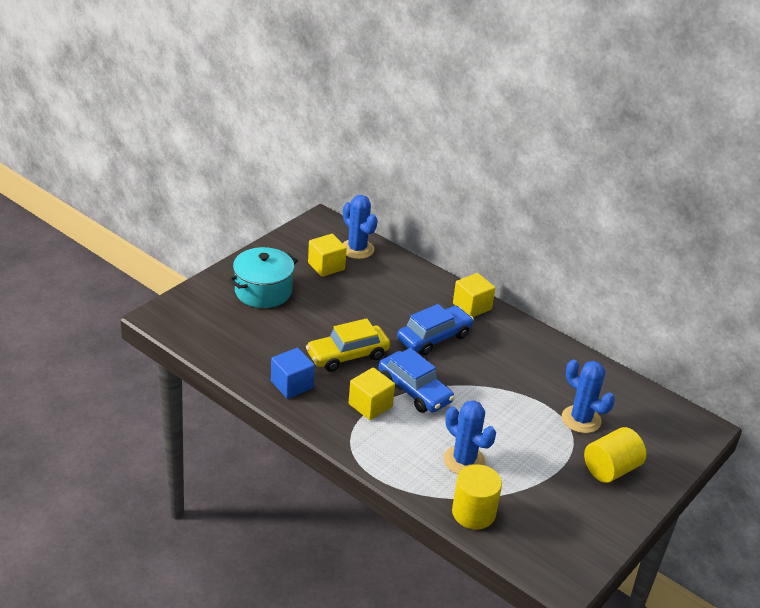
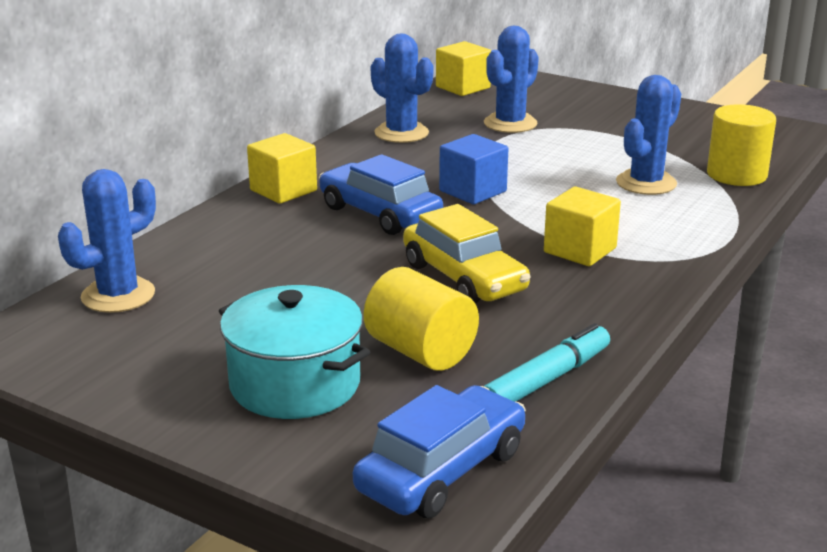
camera: 95 degrees left, 10 degrees down
blue cube [271,348,315,399] -> blue cube moved to [439,134,509,204]
yellow cube [308,234,347,277] -> yellow cube moved to [436,41,491,96]
blue car [379,348,455,413] -> blue car moved to [353,385,526,518]
yellow cylinder [584,427,646,483] -> yellow cylinder moved to [364,267,479,371]
none -> blue cactus [371,33,433,143]
none -> turquoise marker [484,323,610,402]

